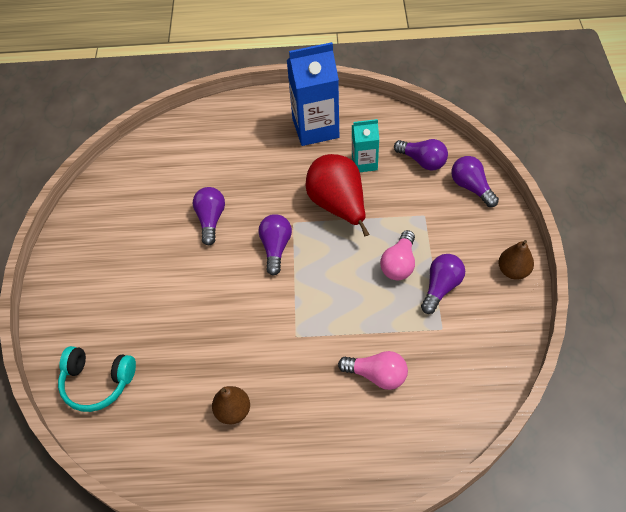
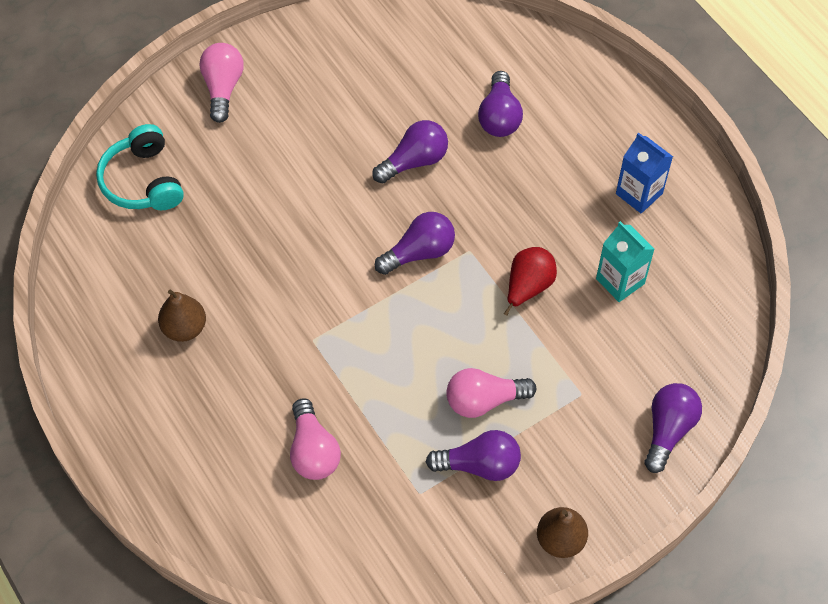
camera: 55 degrees right, 5 degrees up
blue carton [287,42,339,146] -> blue carton [616,132,673,214], size x0.56
red pear [305,154,370,237] -> red pear [504,247,557,316], size x0.56
purple light bulb [394,139,448,171] -> purple light bulb moved to [478,71,523,137]
none -> pink light bulb [199,43,243,123]

